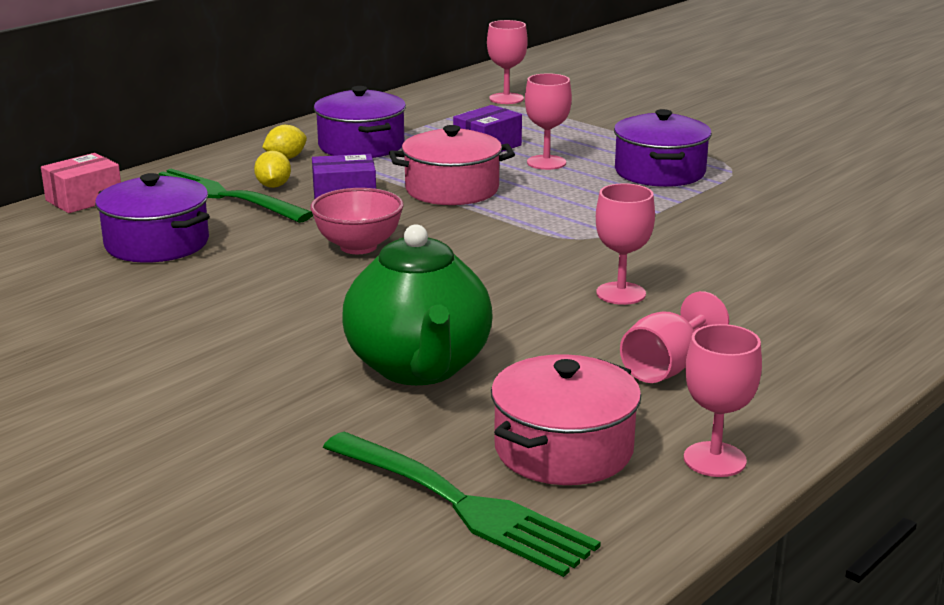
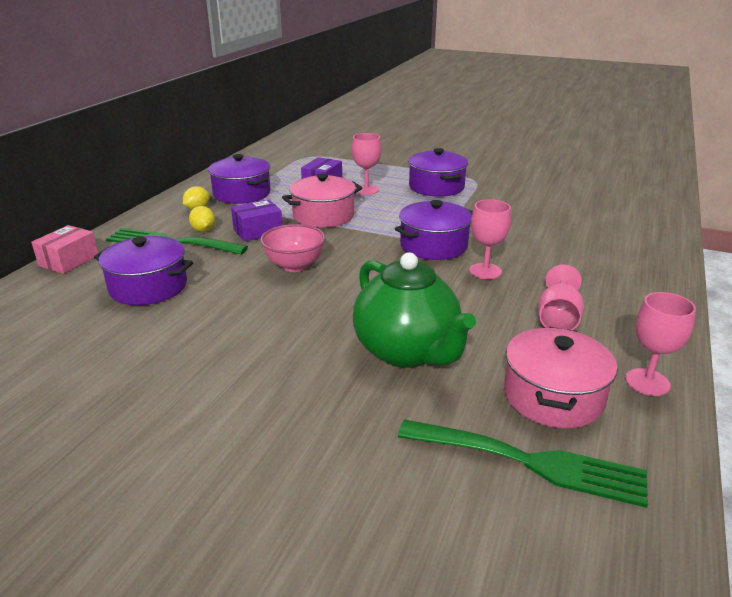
camera: 20 degrees left, 5 degrees up
pink goblet [487,20,528,104] -> none
none -> purple pot [395,200,473,260]

